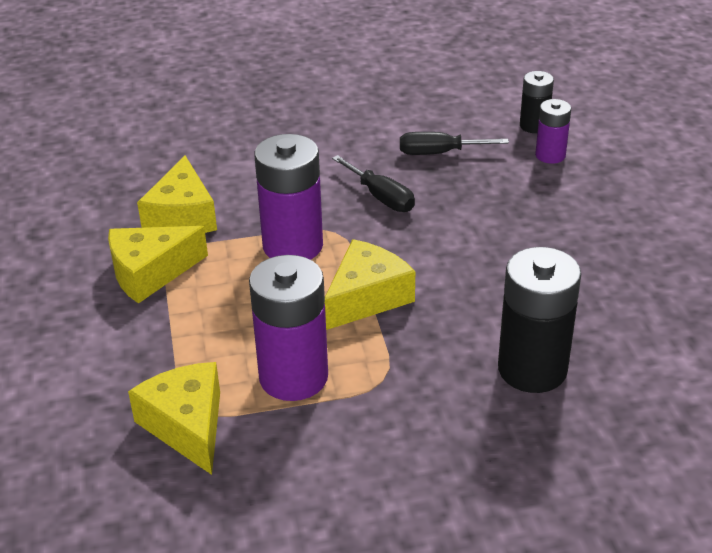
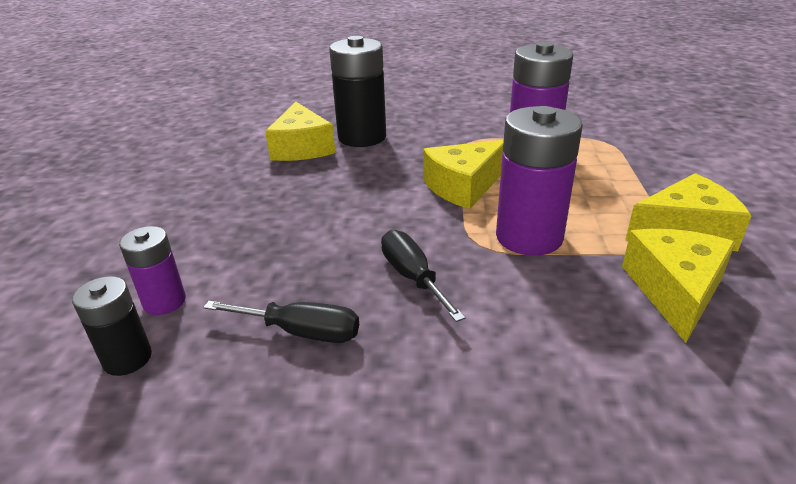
camera: 165 degrees left, 5 degrees down
yellow cheese [128,362,220,475] -> yellow cheese moved to [265,102,335,161]

